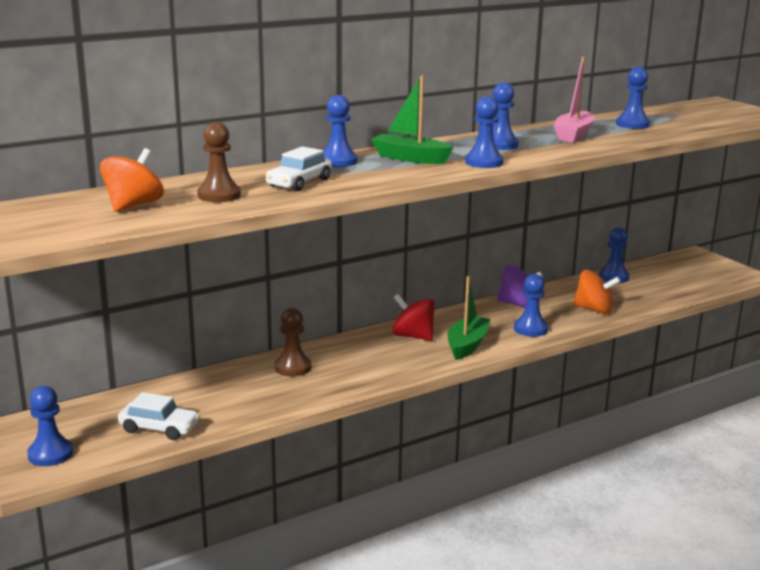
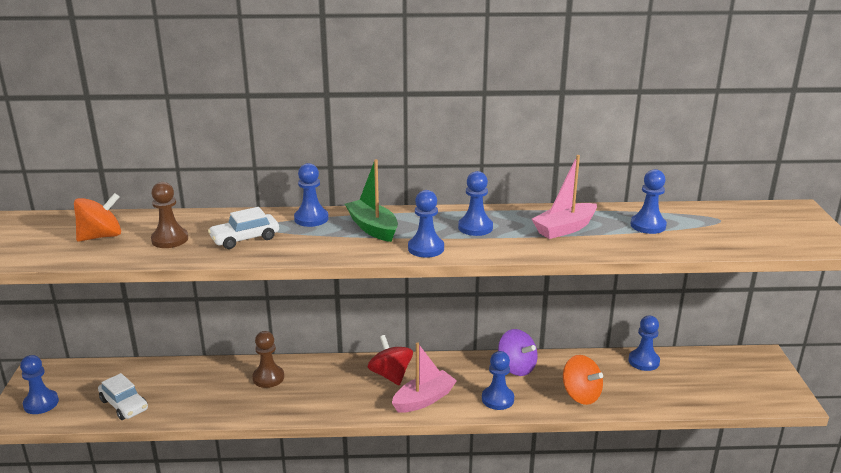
camera: 30 degrees right, 5 degrees up
green boat [447,276,490,360] -> pink boat [392,342,457,413]

